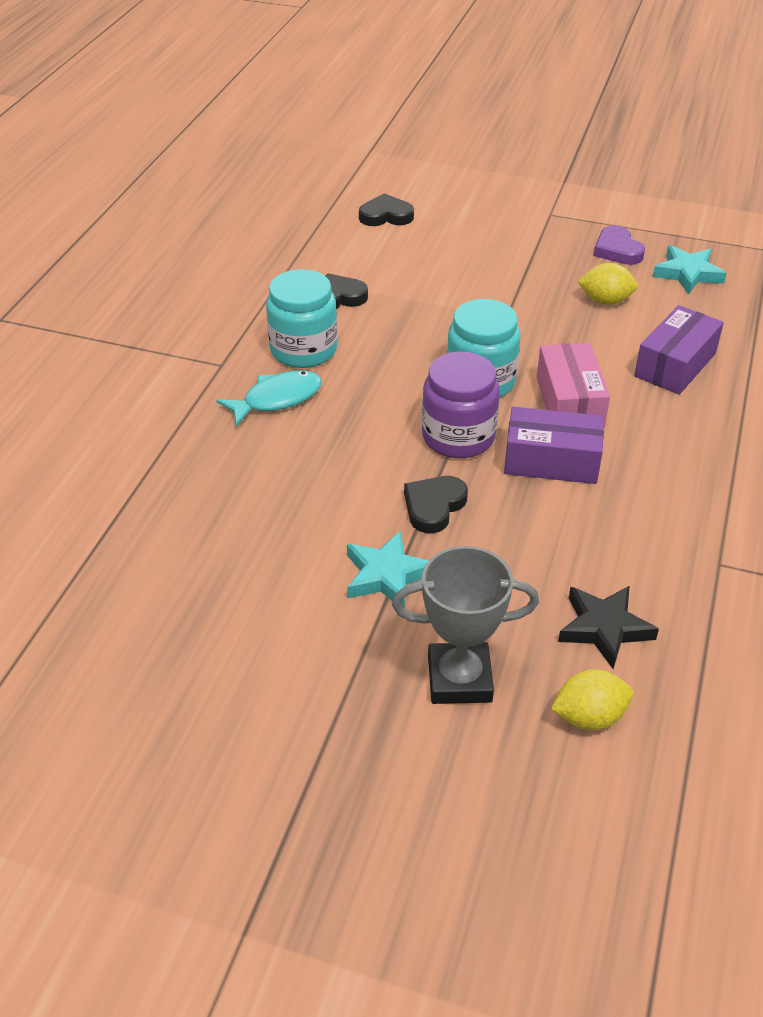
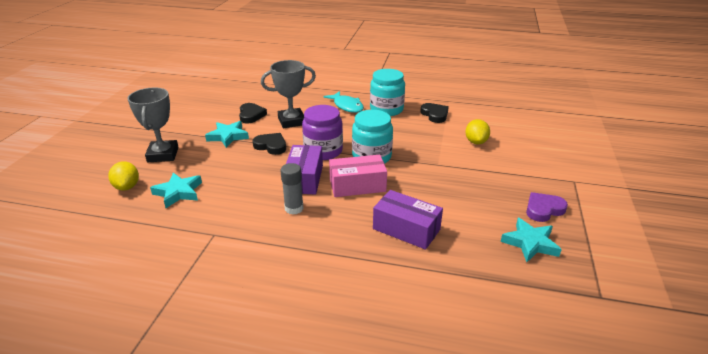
camera: 85 degrees right, 10 degrees down
black heart [359,193,414,226] -> black heart moved to [239,103,267,123]
black star [558,586,659,669] -> turquoise star [150,173,202,208]
yellow lemon [578,263,638,305] -> yellow lemon moved to [465,119,490,144]
none -> grey trophy [261,60,316,128]
none -> grey glue stick [280,163,304,215]

